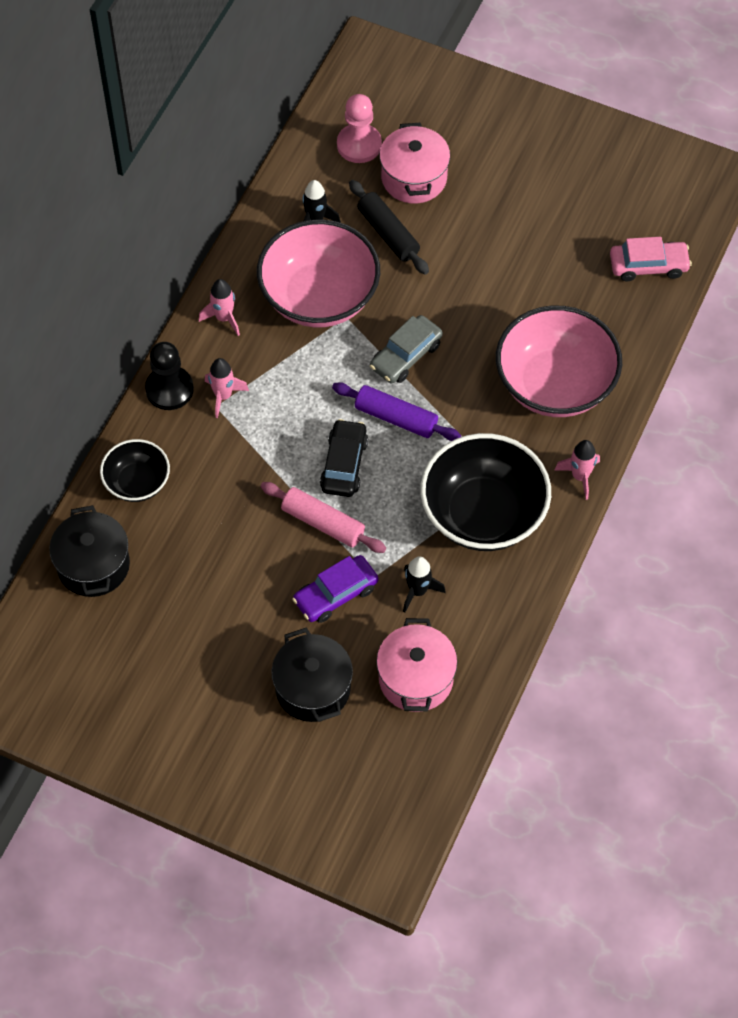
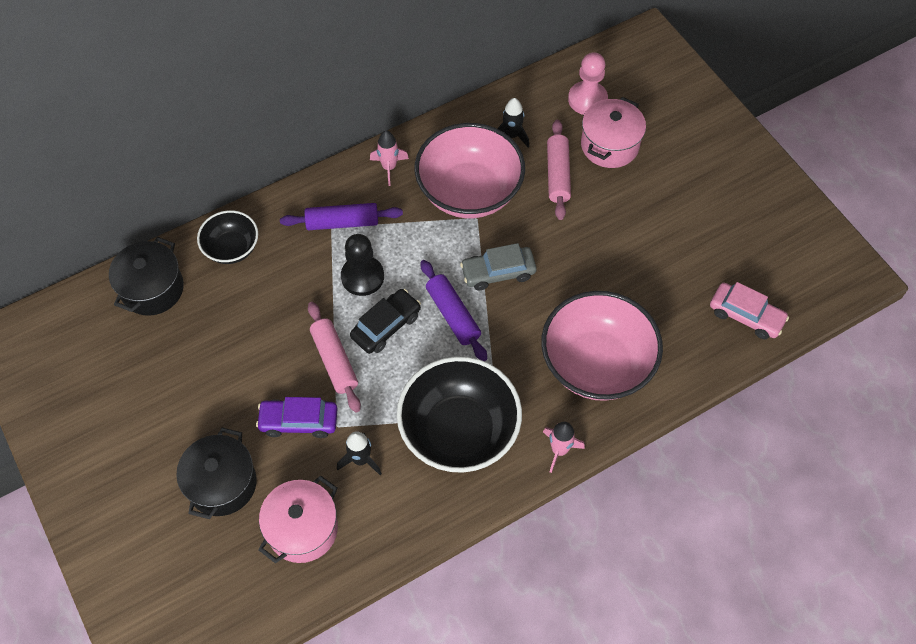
camera: 35 degrees right, 0 degrees up
black pawn [145,342,194,410] -> black pawn moved to [341,234,384,296]
pink rocket [205,358,249,418] -> purple rolling pin [280,203,403,230]
black rolling pin [349,180,429,274] -> pink rolling pin [547,120,571,220]

